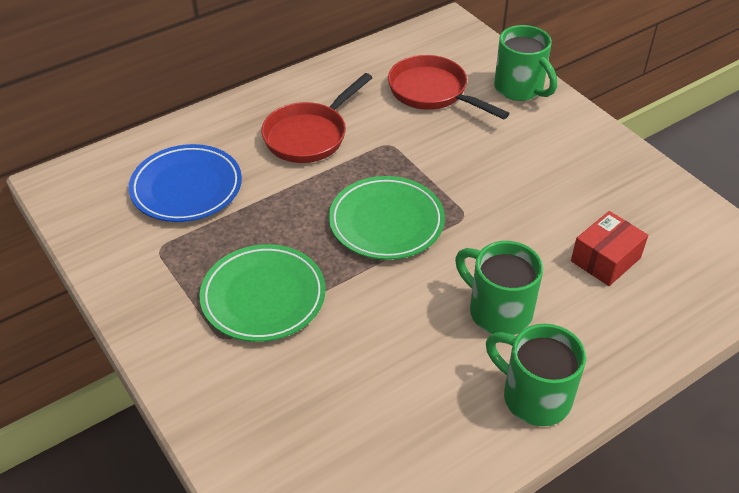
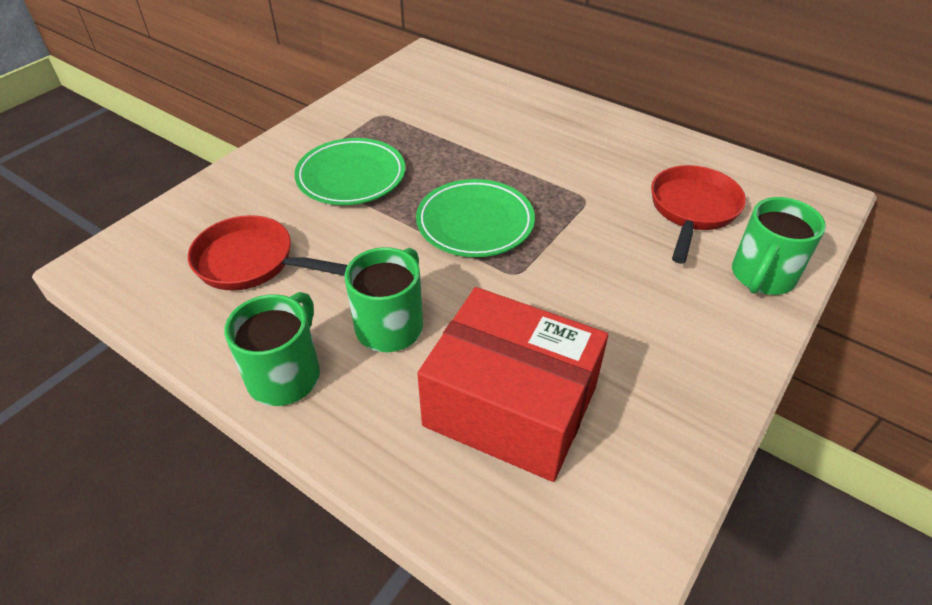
camera: 70 degrees right, 0 degrees up
blue plate [129,144,242,222] -> none
red pan [261,73,372,163] -> red pan moved to [188,215,348,290]
red box [571,211,648,286] -> red box [417,287,608,482], size x2.02

